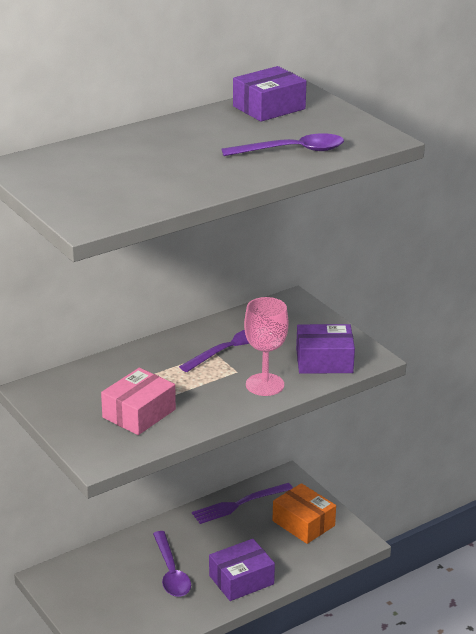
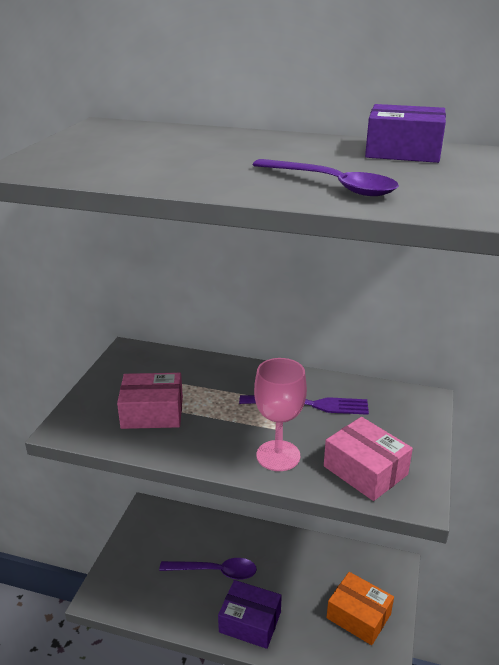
camera: 50 degrees right, 0 degrees up
purple spoon [153,531,191,597] -> purple spoon turned 120 degrees counterclockwise [159,558,257,580]
purple fork [192,483,293,524] -> none
orange box [272,483,336,544] -> orange box turned 60 degrees counterclockwise [327,572,394,645]
purple box [296,324,355,374] -> pink box [324,417,413,501]

